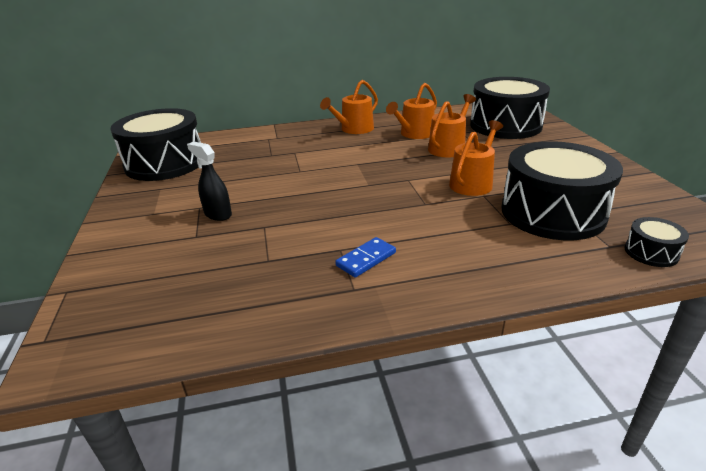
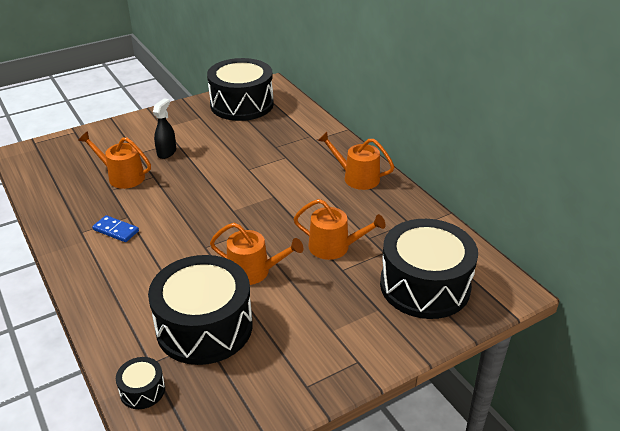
camera: 70 degrees right, 5 degrees up
orange watering can [386,83,437,139] -> orange watering can moved to [78,131,151,189]

